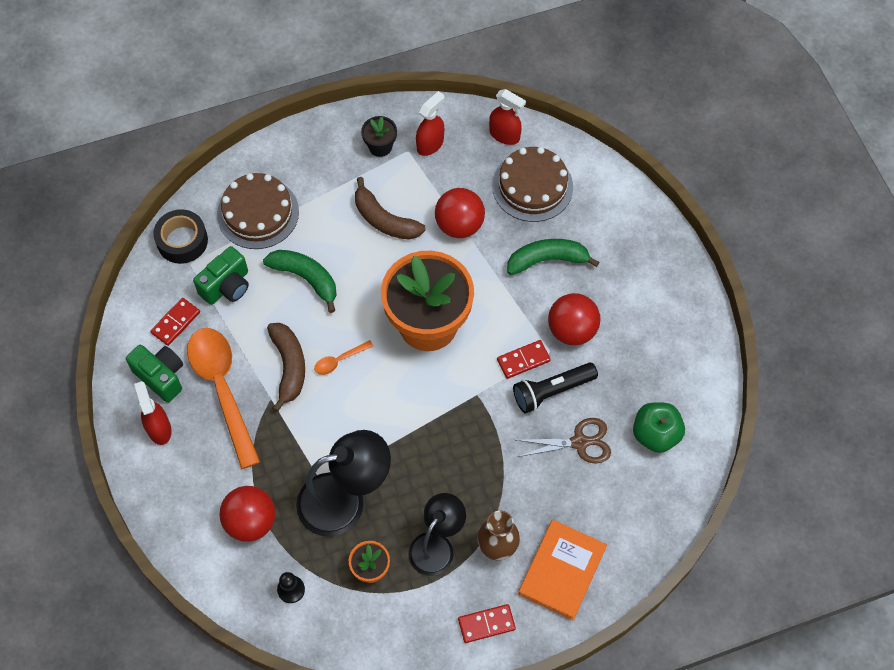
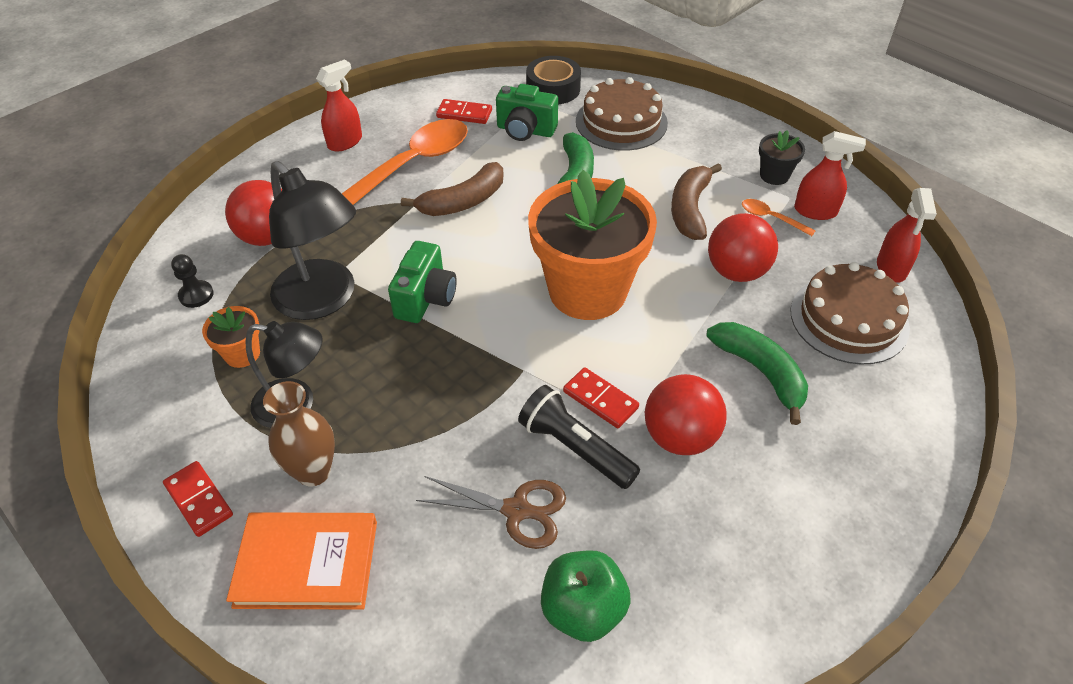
camera: 65 degrees right, 15 degrees down
green camera [126,345,183,403] -> green camera moved to [388,241,457,323]
orange spoon [314,340,373,375] -> orange spoon moved to [742,199,816,236]
brown scissors [516,418,611,464] -> brown scissors turned 45 degrees counterclockwise [416,476,566,549]

